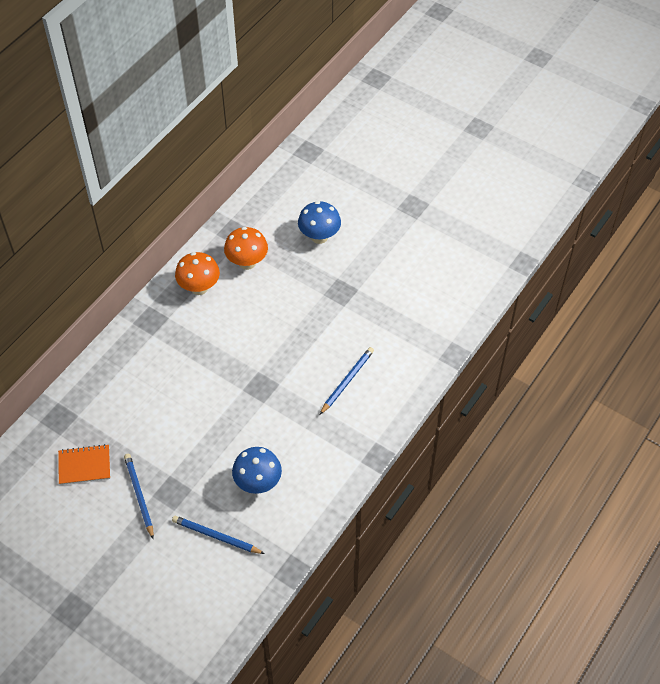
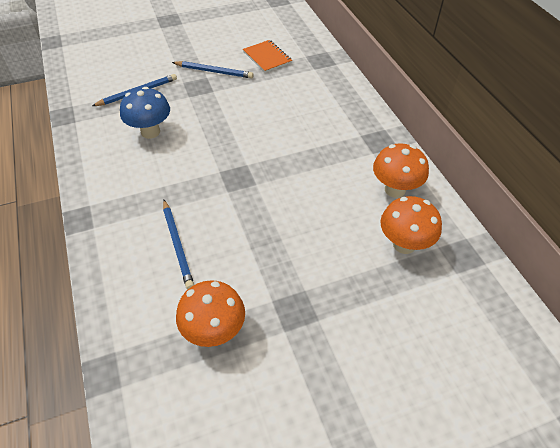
camera: 125 degrees right, 5 degrees down
orange notebook [58,444,110,485] -> orange notebook turned 60 degrees counterclockwise [243,40,292,73]
blue mushroom [298,201,341,244] -> none
none -> orange mushroom [176,280,245,347]

